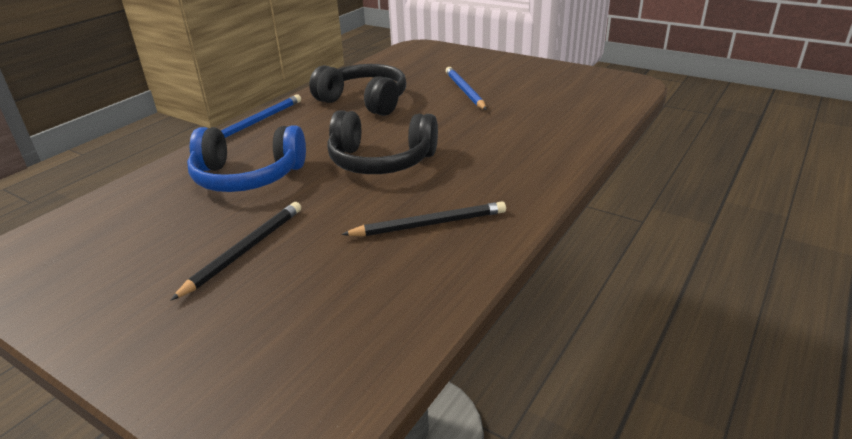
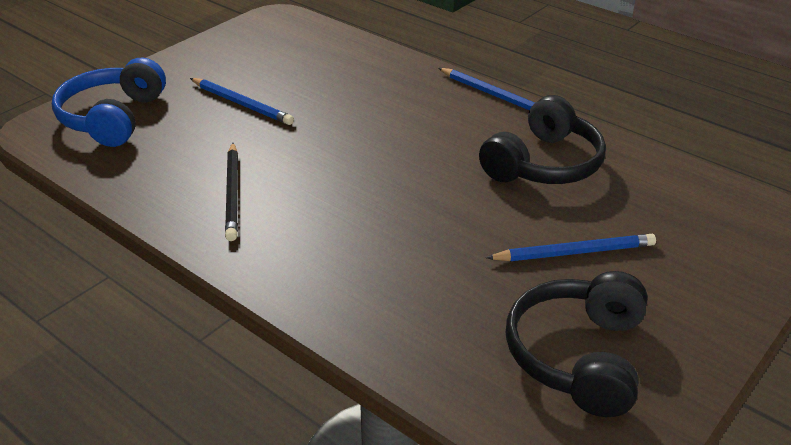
camera: 95 degrees right, 5 degrees up
black pencil [171,202,301,300] -> blue pencil [190,78,294,125]
blue headphones [187,125,306,192] -> blue headphones moved to [52,58,166,147]
black headphones [327,110,438,174] -> black headphones moved to [506,271,648,417]

